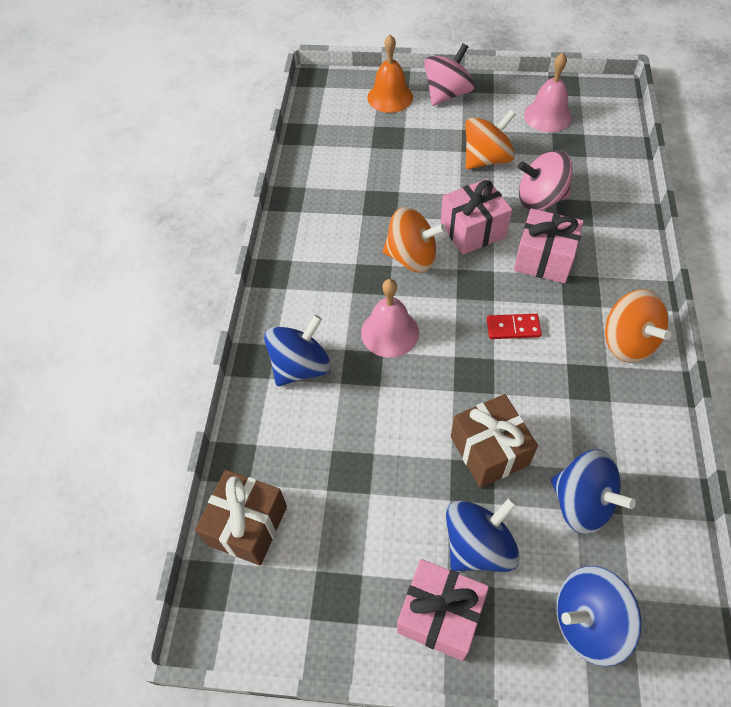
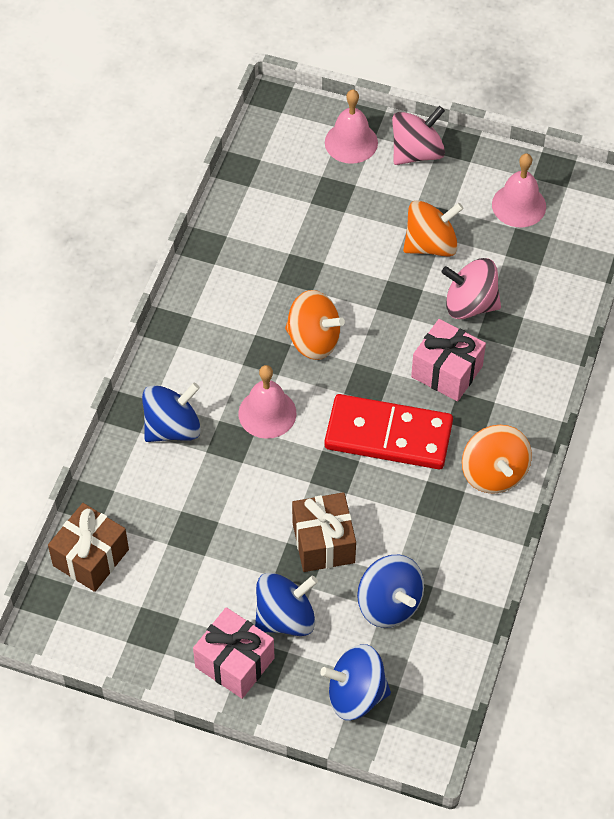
camera: 10 degrees right, 0 degrees up
orange bell [367,35,413,113] -> pink bell [325,90,378,164]
pink gift [440,179,512,255] -> none
red domino [487,314,542,339] -> red domino [324,394,453,469], size x2.33

